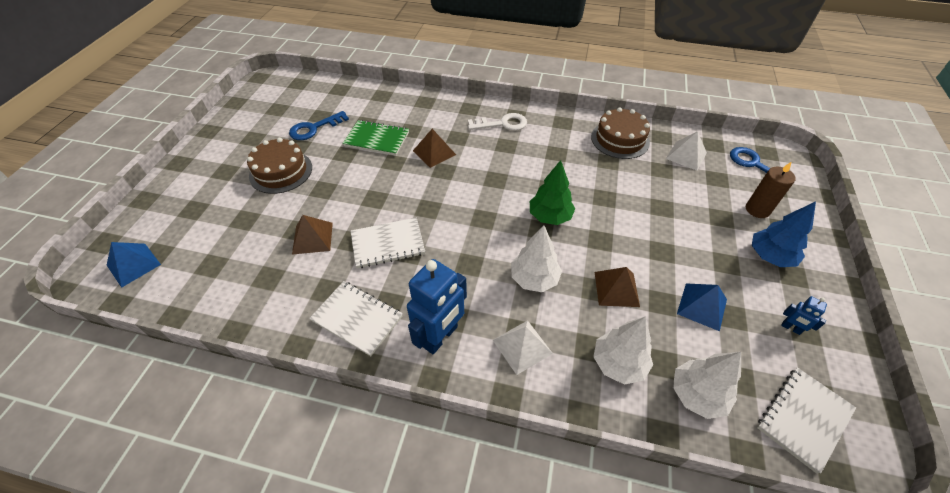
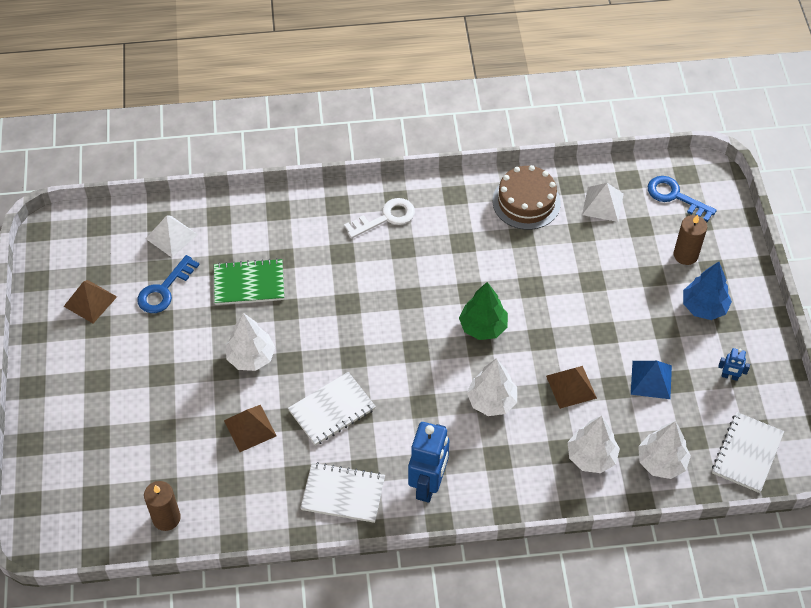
camera: 20 degrees left, 5 degrees up
blue pyramid [107,242,161,288] -> none
brown cake [247,138,312,194] -> none
brown pyramid [413,129,456,168] -> brown pyramid moved to [64,280,117,323]
white pyramid [493,320,553,375] -> white pyramid moved to [146,215,198,257]
none -> brown candle [144,481,181,531]
none -> white tree [226,313,275,371]

